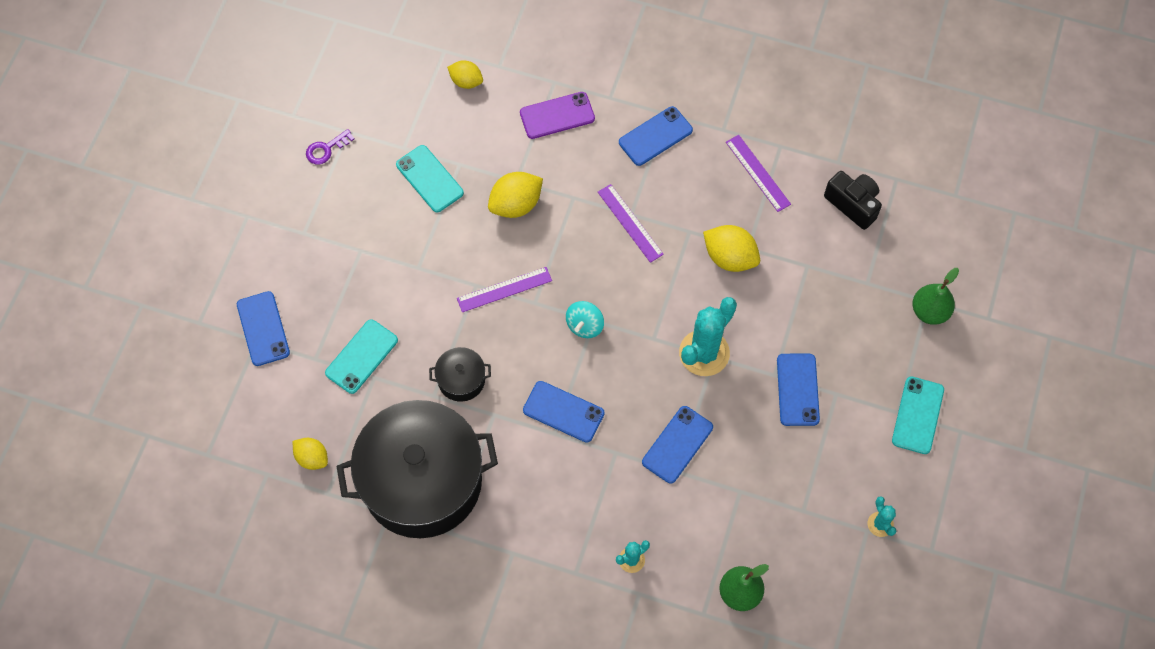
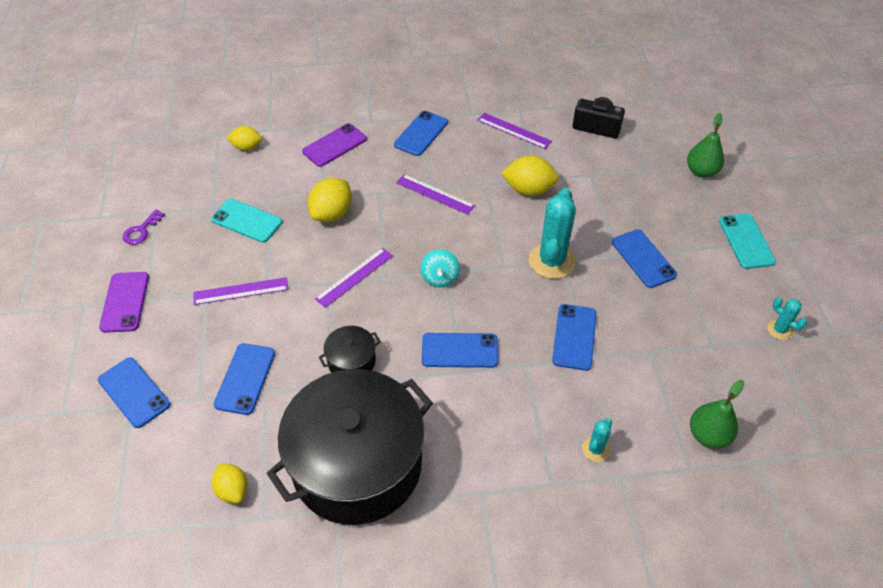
camera: 25 degrees left, 15 degrees down
yellow lemon [293,438,328,470] -> yellow lemon turned 45 degrees clockwise [212,464,248,503]
turquoise phone [325,319,398,394] -> blue phone [214,343,275,415]
none -> purple phone [99,272,149,333]
none -> purple ruler [193,277,288,305]

